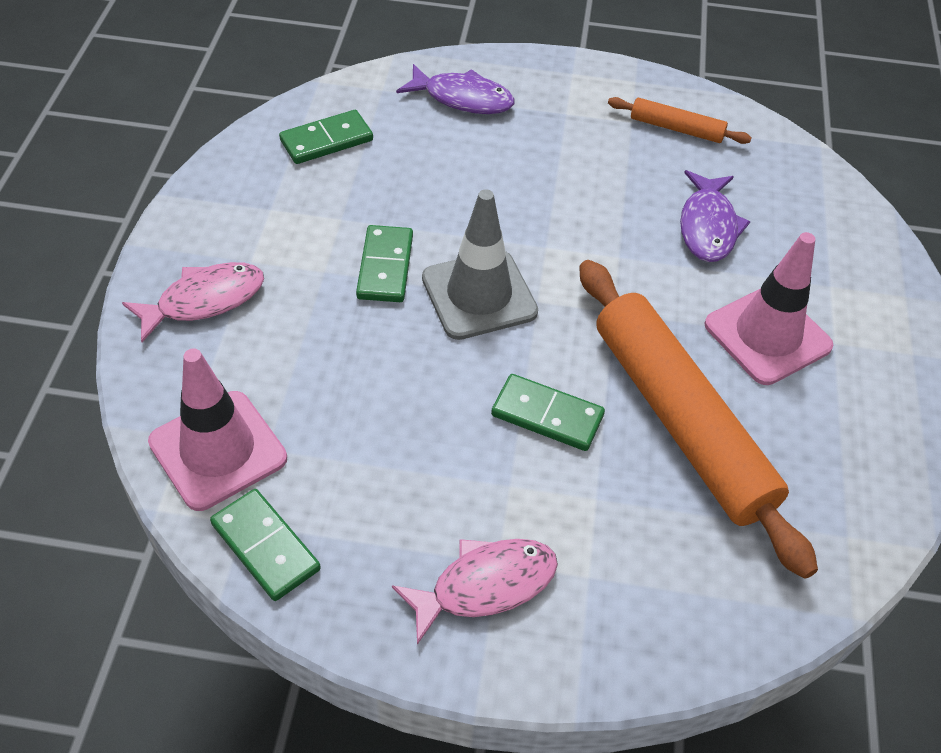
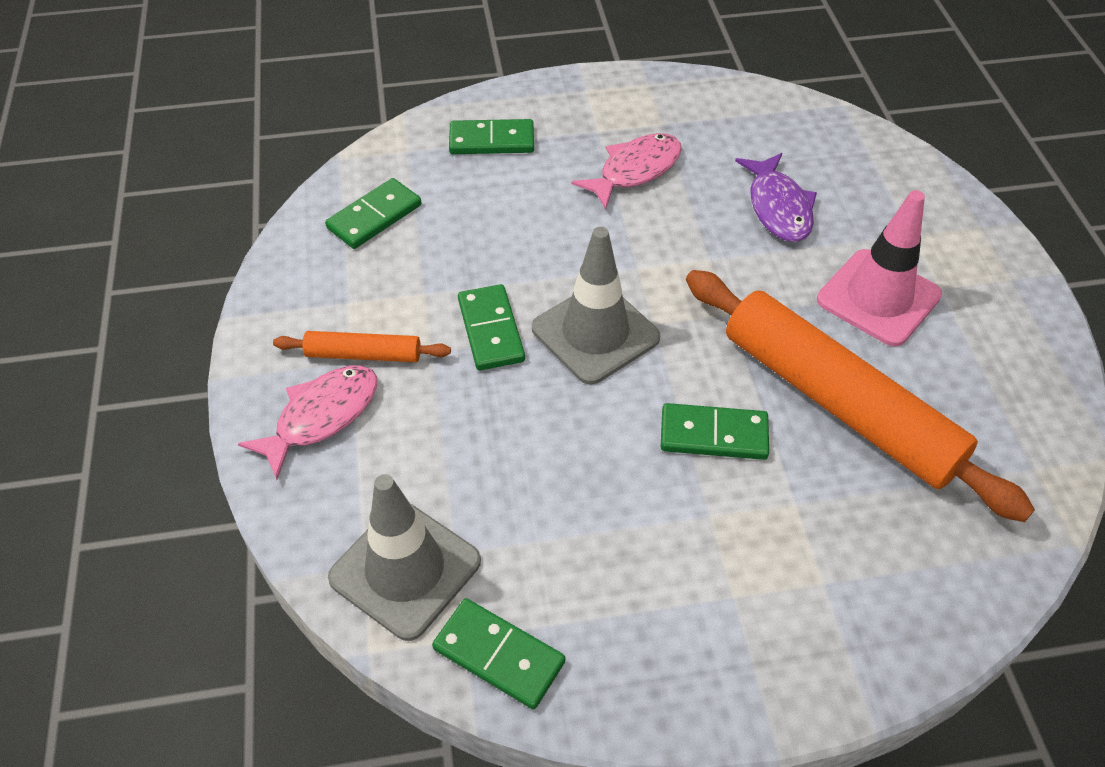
camera: 15 degrees left, 0 degrees up
pink traffic cone [148,349,287,511] -> grey traffic cone [328,474,481,641]
pink fish [392,539,558,645] -> pink fish moved to [572,133,682,209]
purple fish [396,64,515,114] -> green domino [449,119,534,154]
orange rolling pin [608,97,752,144] -> orange rolling pin moved to [273,331,451,362]

